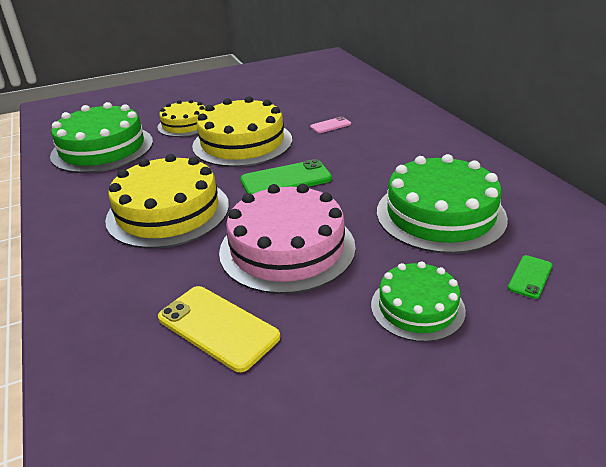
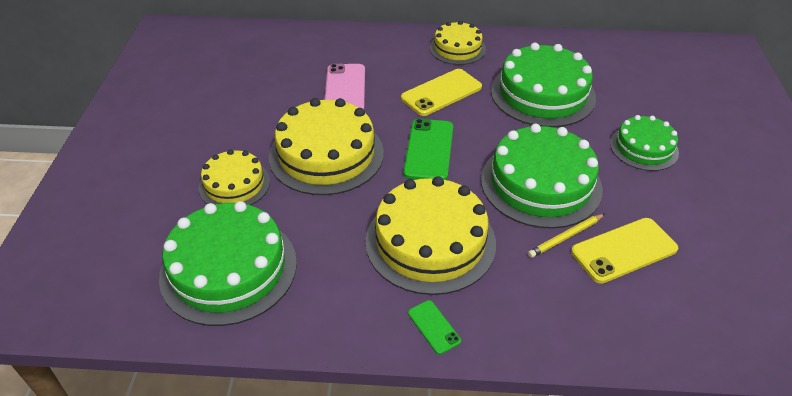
camera: 65 degrees left, 10 degrees up
pink cake [219,184,356,294] -> green cake [481,124,603,229]
pink phone [310,116,351,133] -> pink phone [325,64,365,109], size x1.88
green phone [508,255,552,299] -> green phone moved to [408,300,461,354]
none -> yellow phone [401,69,482,116]
none -> yellow cake [430,21,486,65]
none -> yellow pencil [528,214,605,258]

